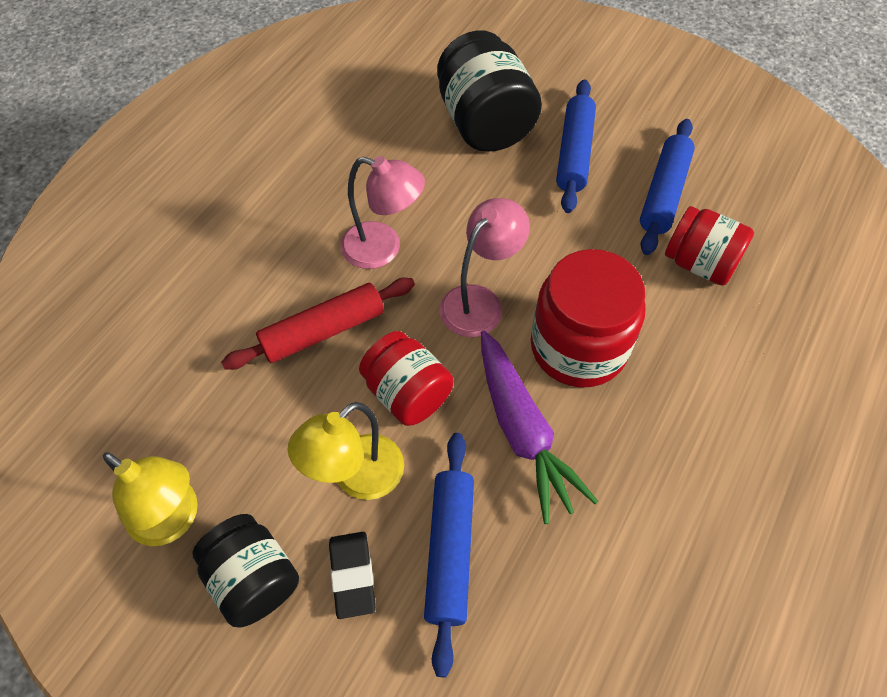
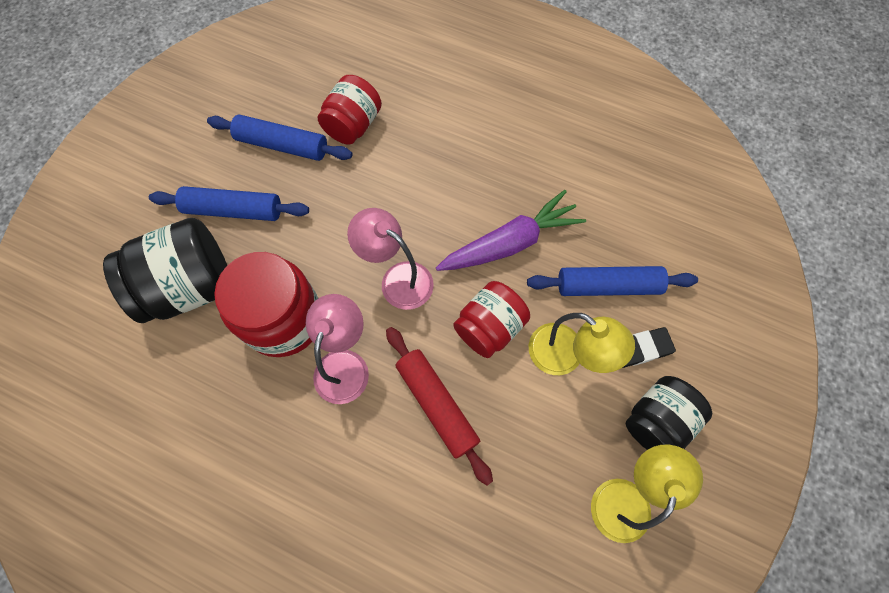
camera: 95 degrees left, 10 degrees up
red jar [531,249,646,387] -> red jar moved to [214,252,319,357]

